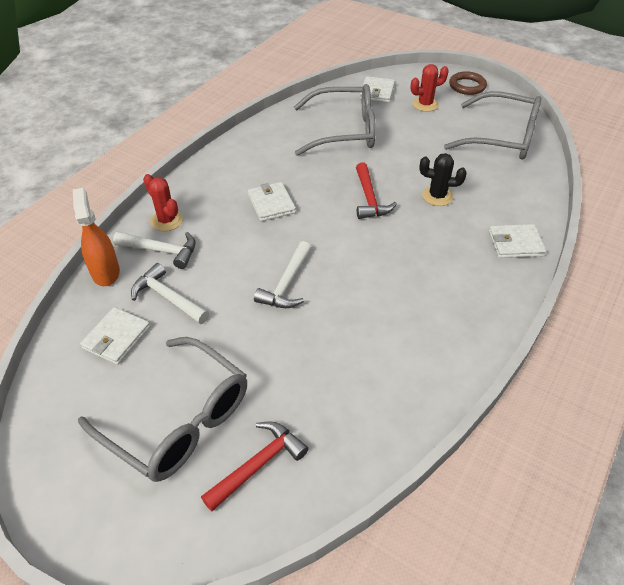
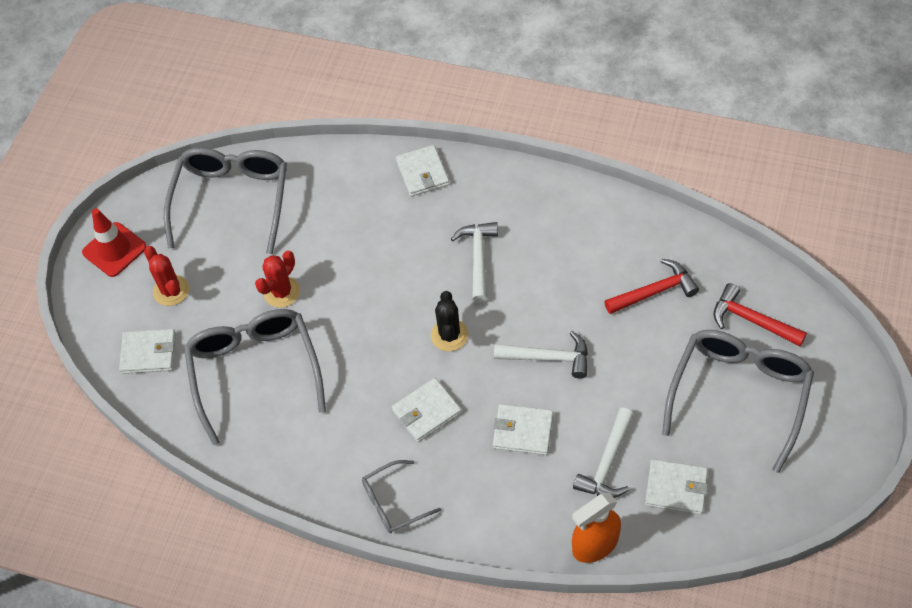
camera: 100 degrees left, 10 degrees up
white hammer [113,232,196,269] -> white hammer moved to [451,222,498,303]
red cactus [143,174,183,231] -> red cactus moved to [255,251,300,308]
red hammer [356,162,397,219] -> red hammer moved to [604,259,699,314]
black cactus [419,153,467,206] -> black cactus moved to [431,291,469,351]
brown ring [449,71,487,95] -> red traffic cone [82,208,147,277]
none -> grey glasses [362,460,441,533]
none -> white wallet [493,404,553,455]

